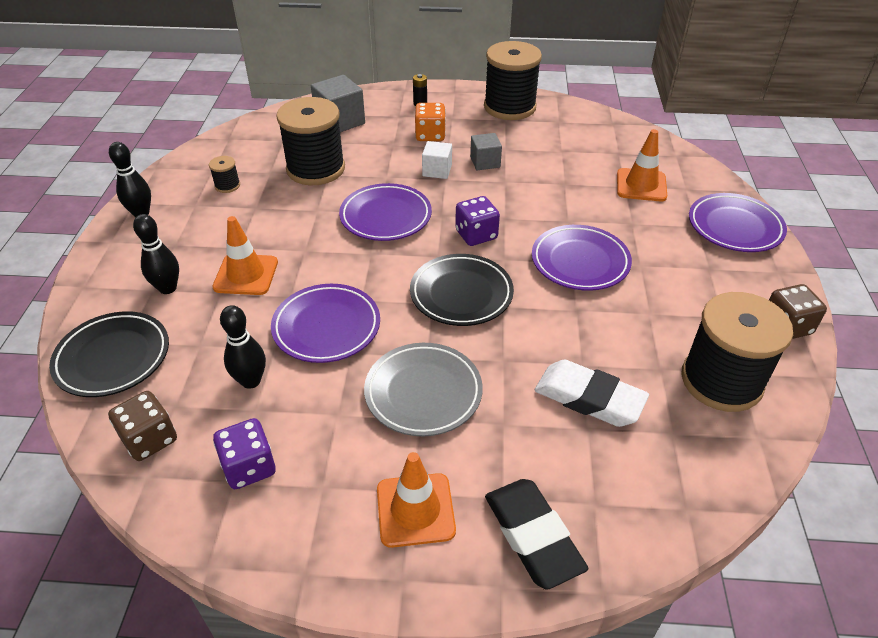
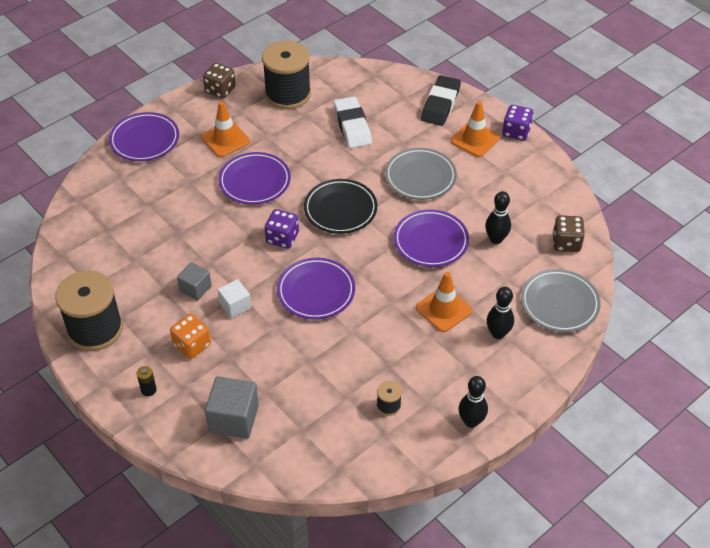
camera: 135 degrees left, 5 degrees up
black plate [49,311,169,397] -> grey plate [521,269,601,332]
purple dice [213,418,276,489] -> purple dice moved to [502,105,533,141]
black spool [276,97,345,185] -> none
orange traffic cone [617,129,667,201] -> orange traffic cone moved to [202,101,250,157]

